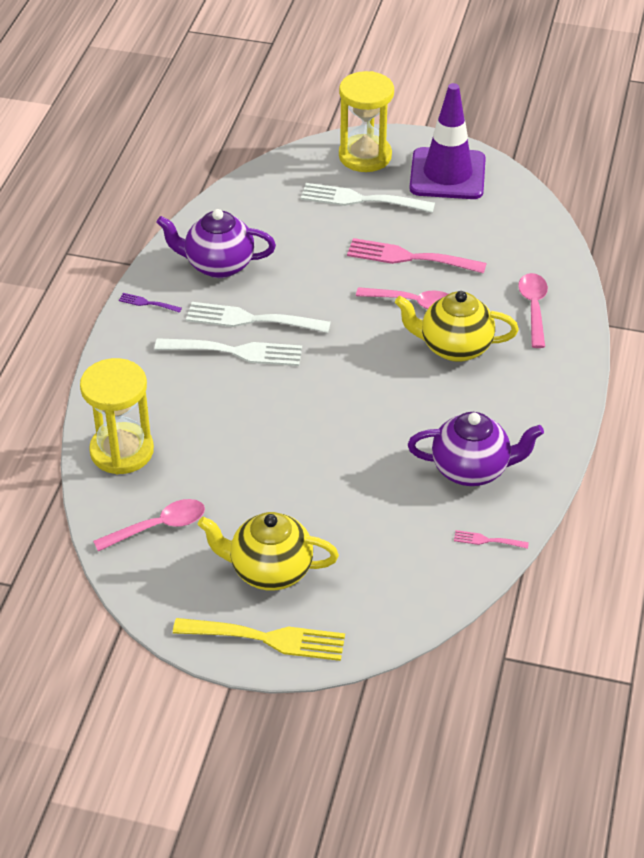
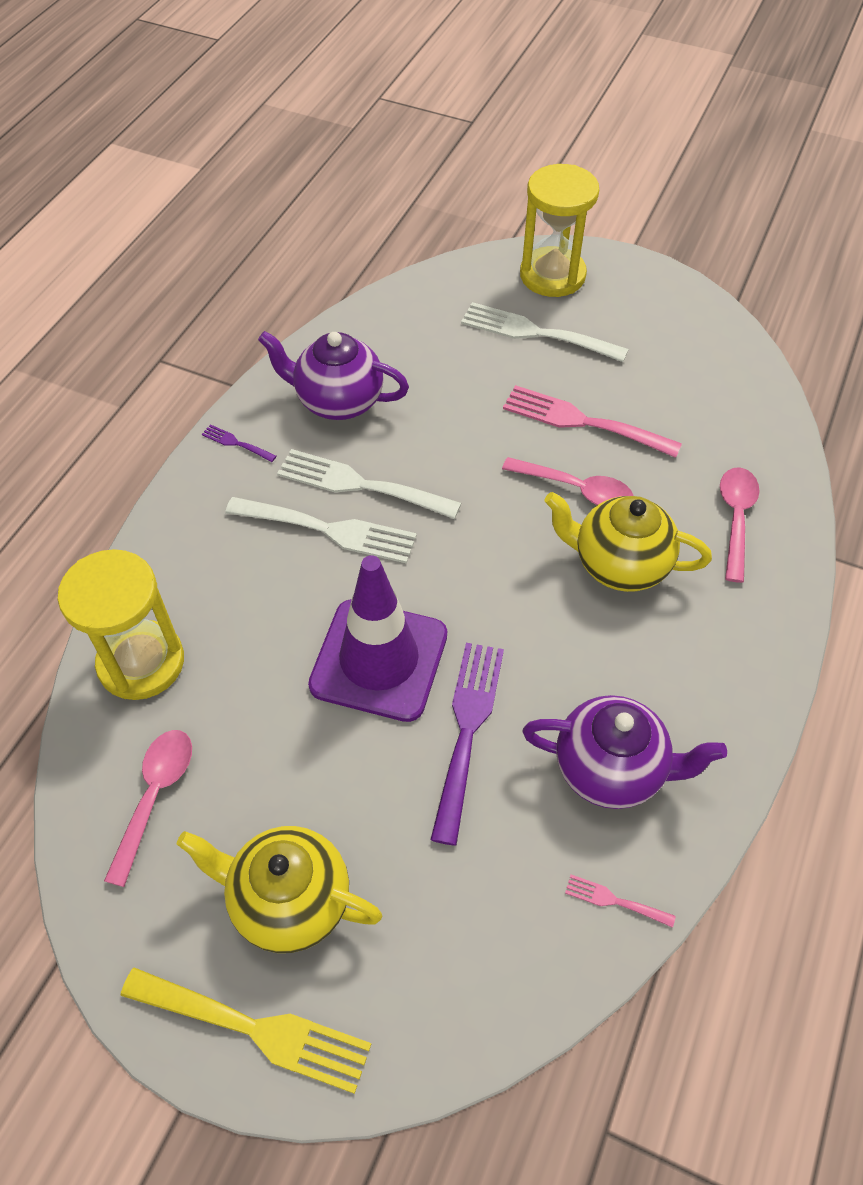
camera: 10 degrees right, 10 degrees up
pink spoon [93,499,205,551] -> pink spoon turned 60 degrees counterclockwise [104,730,192,887]
purple traffic cone [409,83,486,199] -> purple traffic cone moved to [308,555,447,722]
none -> purple fork [430,643,504,846]

